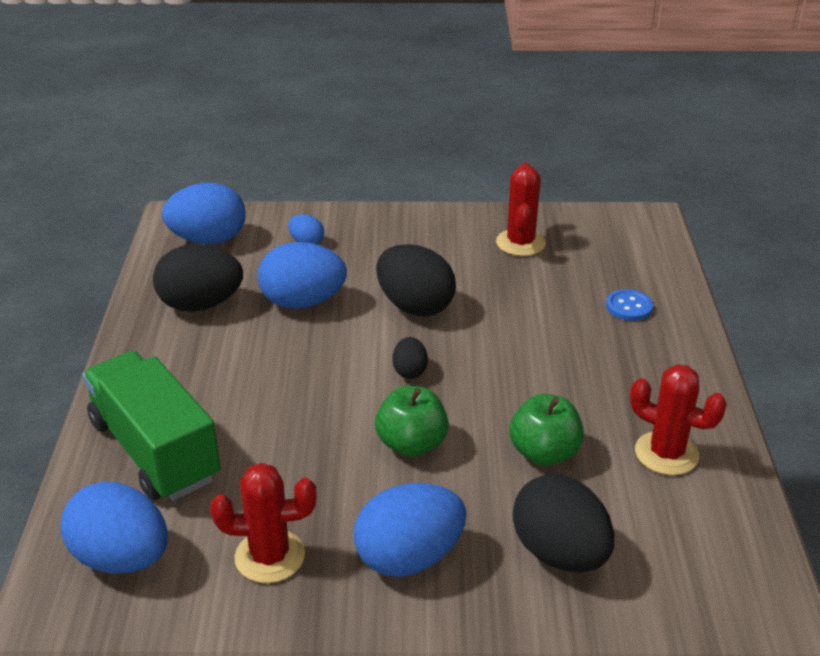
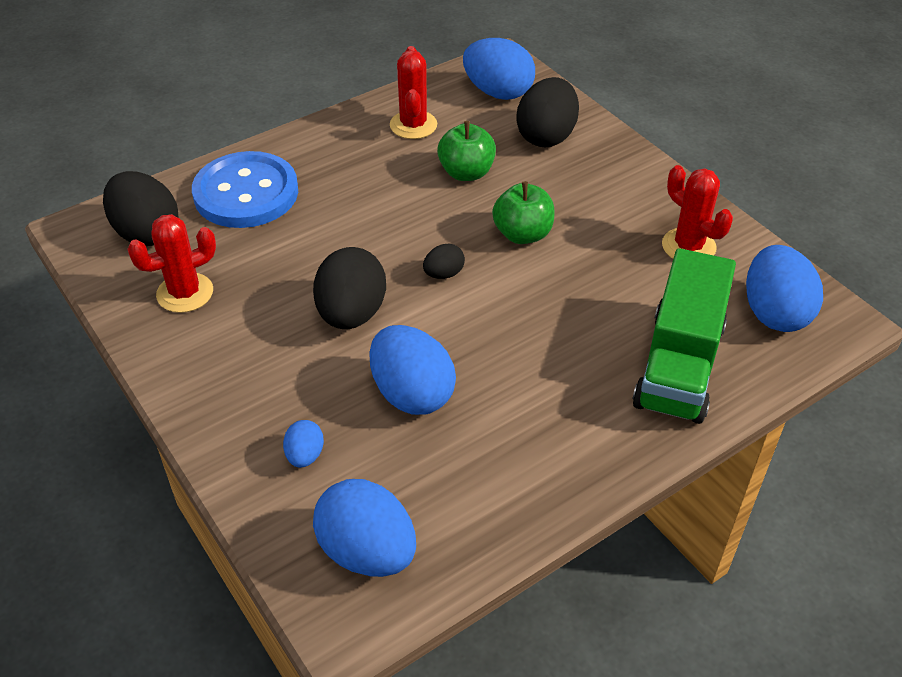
camera: 125 degrees left, 10 degrees up
black egg [153,244,243,312] -> black egg moved to [103,171,178,246]
blue egg [354,483,466,577] -> blue egg moved to [463,38,535,100]
blue button [606,289,653,321] -> blue button [192,151,298,228], size x2.37

